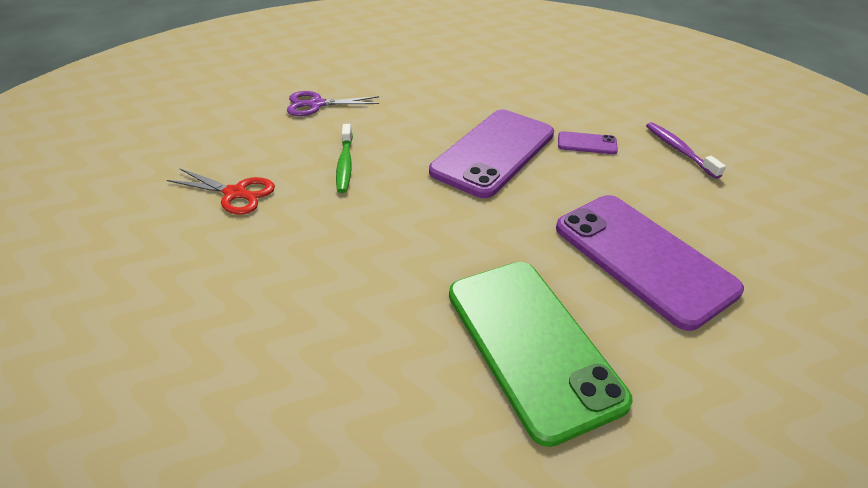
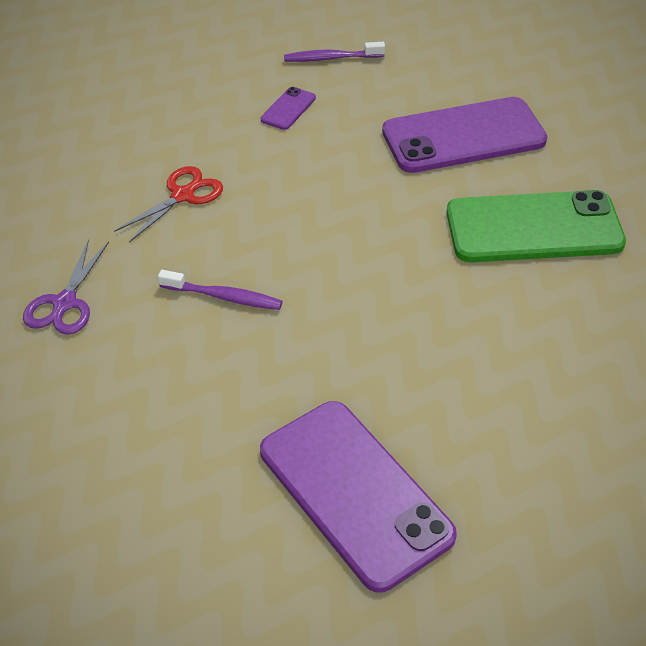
camera: 70 degrees left, 5 degrees up
red scissors [167,168,275,214] -> red scissors moved to [114,166,223,243]
green toothbrush [336,124,353,193] -> purple toothbrush [158,270,283,310]
purple phone [429,110,554,198] -> purple phone moved to [260,401,457,593]

